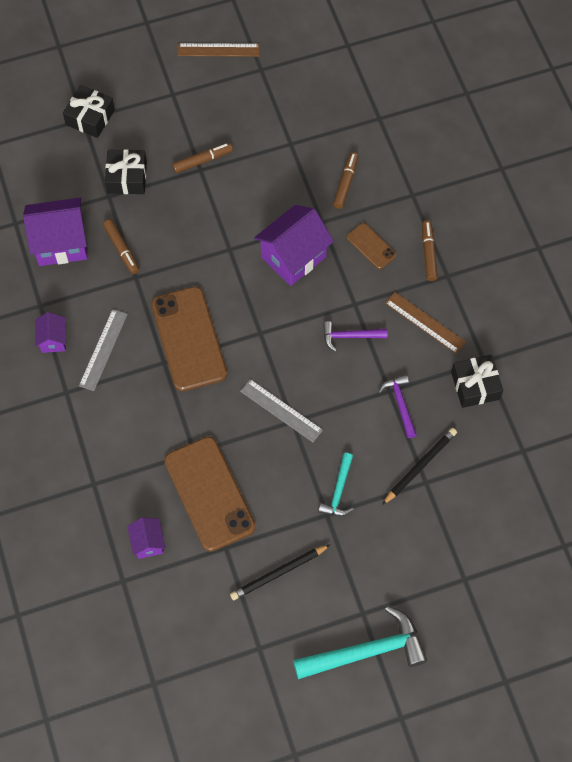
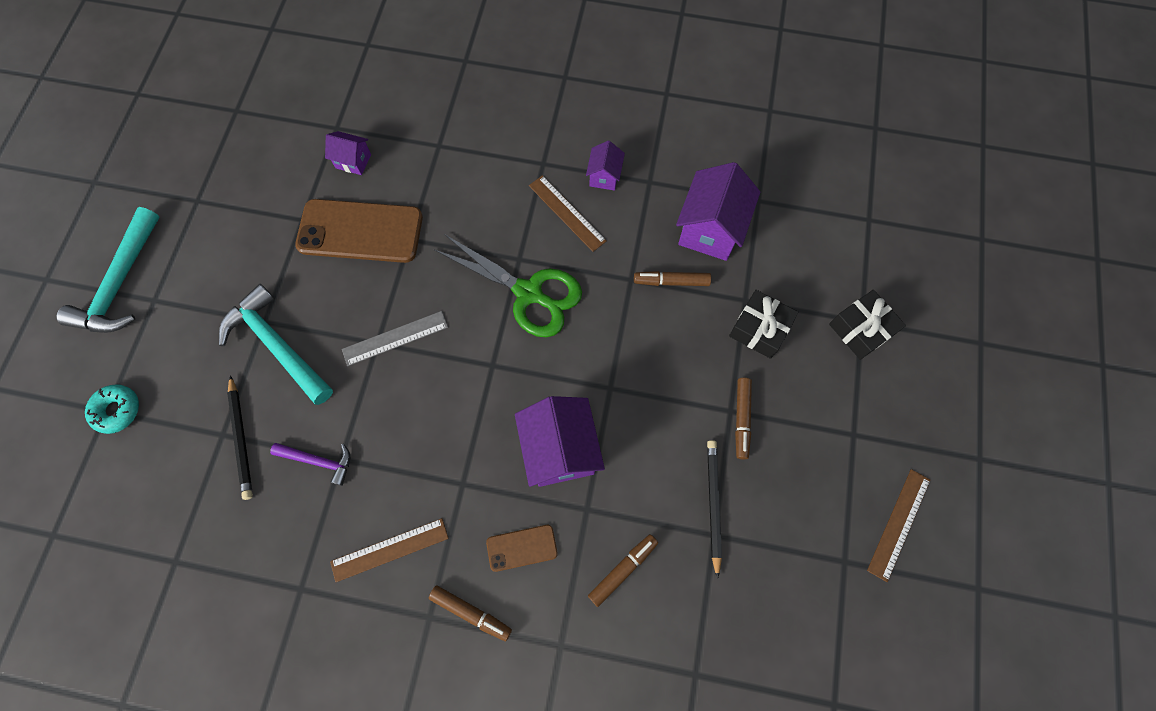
camera: 120 degrees right, 5 degrees up
purple house [35,312,66,353] -> purple house turned 75 degrees clockwise [586,140,625,191]
grey ruler [79,309,128,391] -> brown ruler [529,175,607,252]
brown phone [151,287,227,391] -> green scissors [435,234,582,337]
black pencil [230,544,331,600] -> black pencil moved to [707,440,722,579]
turquoise hammer [319,453,354,516] -> turquoise hammer [219,284,333,405], size x1.84
purple hammer [323,321,387,352] -> none
brown marker [333,152,359,209] -> brown marker turned 90 degrees counterclockwise [588,534,658,607]
black gift [451,355,503,408] -> none
none -> turquoise donut [85,384,139,434]

